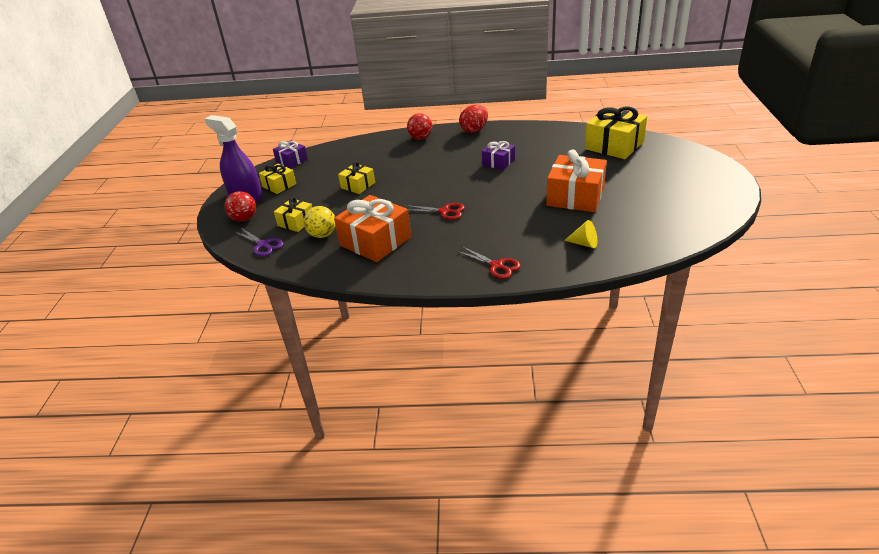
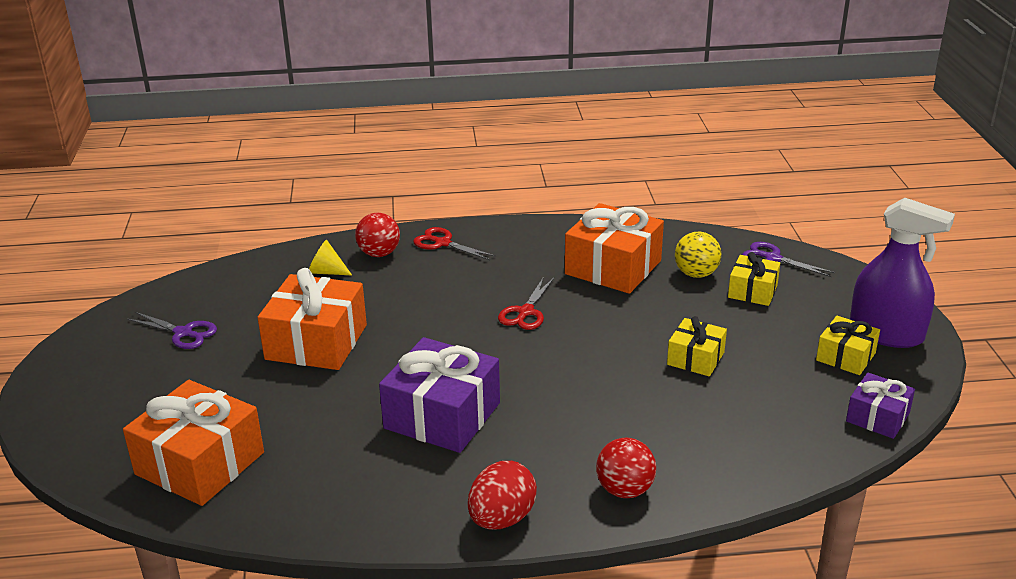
camera: 170 degrees right, 5 degrees down
red ball [225,191,256,222] -> red ball moved to [355,213,400,257]
red scissors [405,203,465,220] -> red scissors turned 75 degrees counterclockwise [498,277,554,330]
purple gift [482,141,515,170] -> purple gift [379,337,500,453], size x1.81
yellow gift [585,107,647,159] -> orange gift [123,380,264,506]
none -> purple scissors [127,312,217,349]

